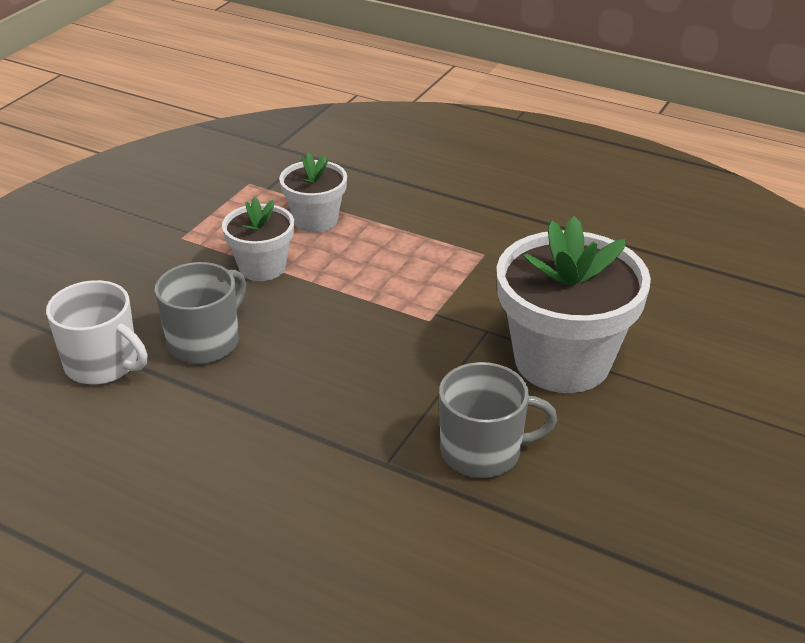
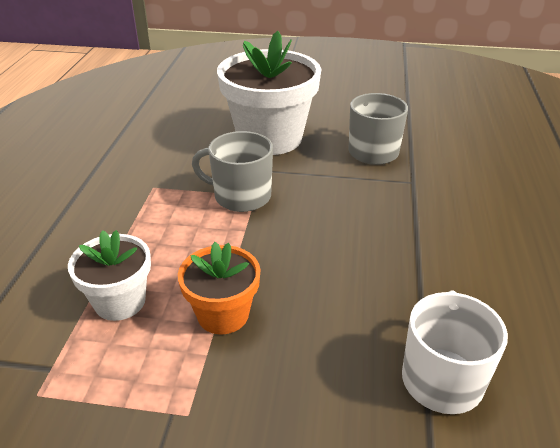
camera: 110 degrees left, 0 degrees up
grey mug [155,262,246,364] -> grey mug moved to [192,131,273,212]
white flower pot [222,197,294,281] -> orange flower pot [178,242,261,334]

